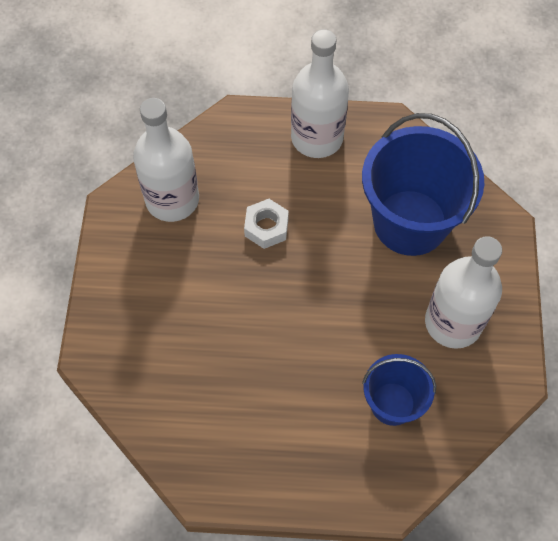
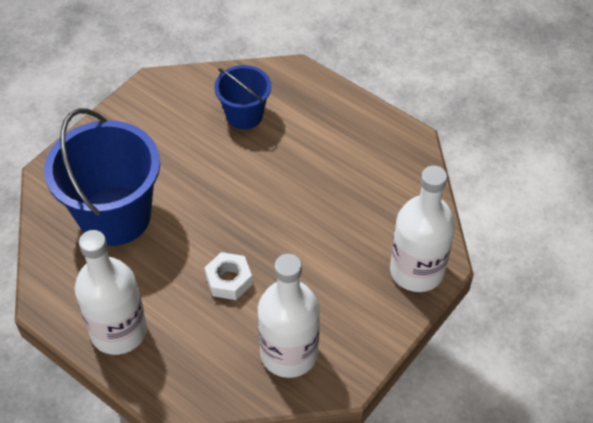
camera: 145 degrees left, 10 degrees down
white bottle [425,236,502,349] -> white bottle moved to [390,166,455,292]

